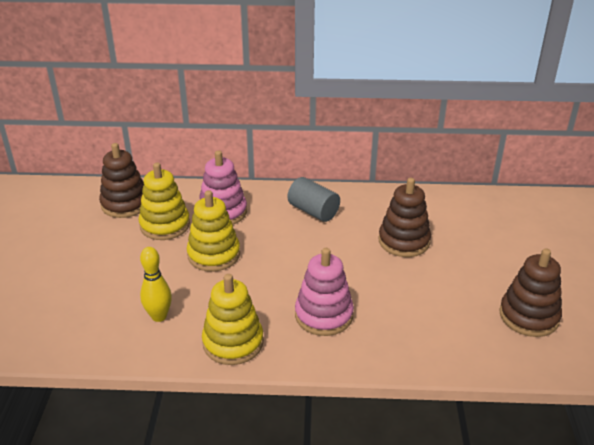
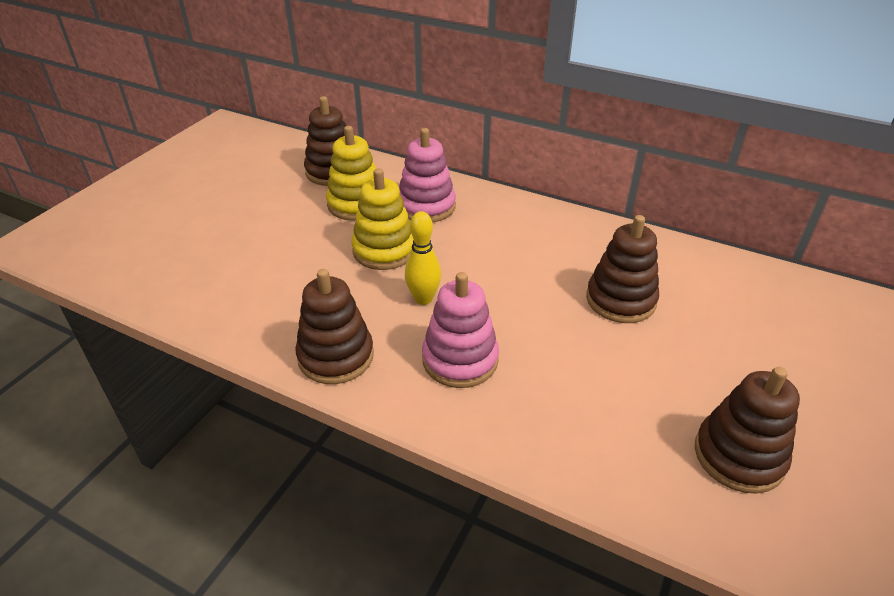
camera: 25 degrees right, 5 degrees up
yellow bowling pin [140,247,172,322] -> yellow bowling pin moved to [405,211,441,305]
yellow stacking toy [202,274,264,365] -> brown stacking toy [295,269,374,384]
grey cylinder [288,177,340,222] -> none

